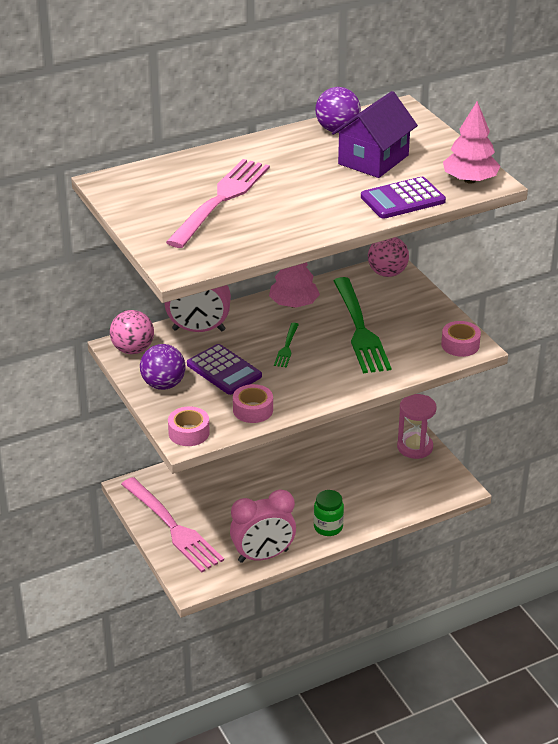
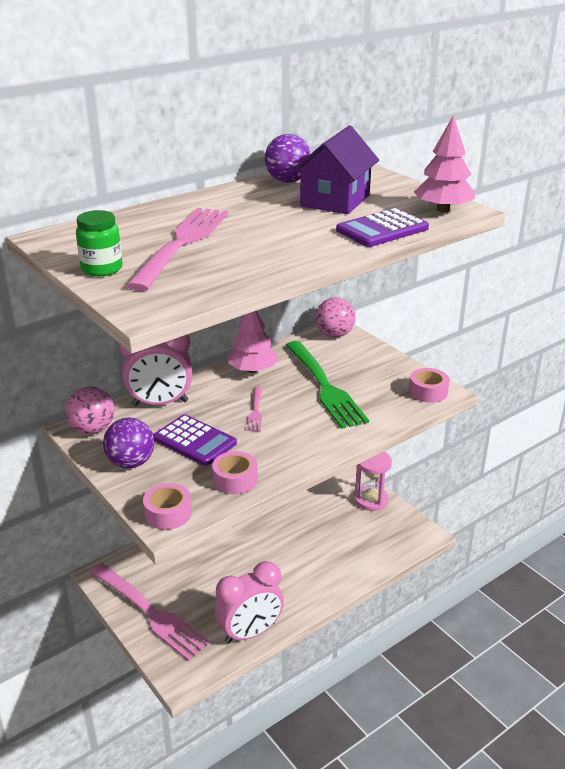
camera: 10 degrees left, 5 degrees down
green fork [274,323,299,368] -> pink fork [247,386,262,431]
green jar [314,490,344,536] -> green jar moved to [76,210,122,276]

